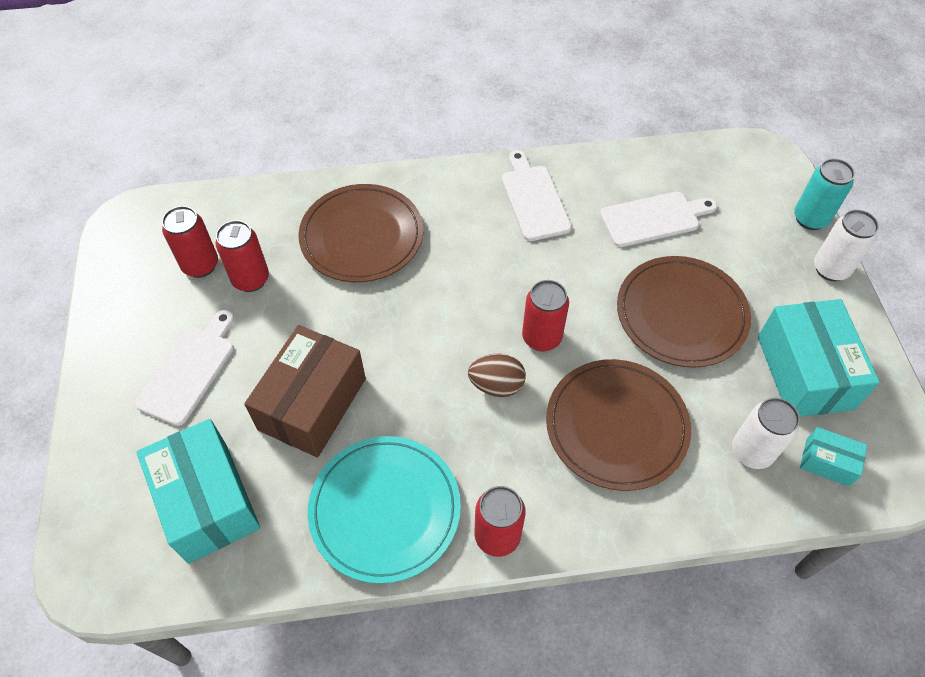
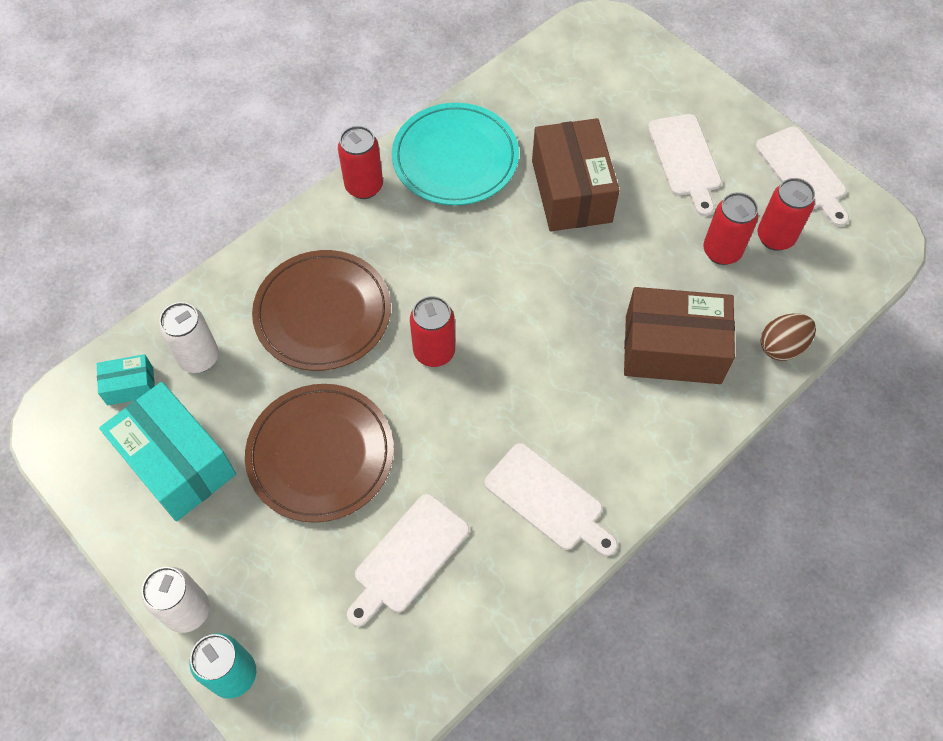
camera: 145 degrees right, 5 degrees up
turquoise box [136,419,260,563] -> none
brown plate [298,184,423,282] -> brown box [624,287,735,384]
brown egg [468,354,526,397] -> brown egg moved to [760,314,816,361]
none -> white cutting board [755,126,849,227]

